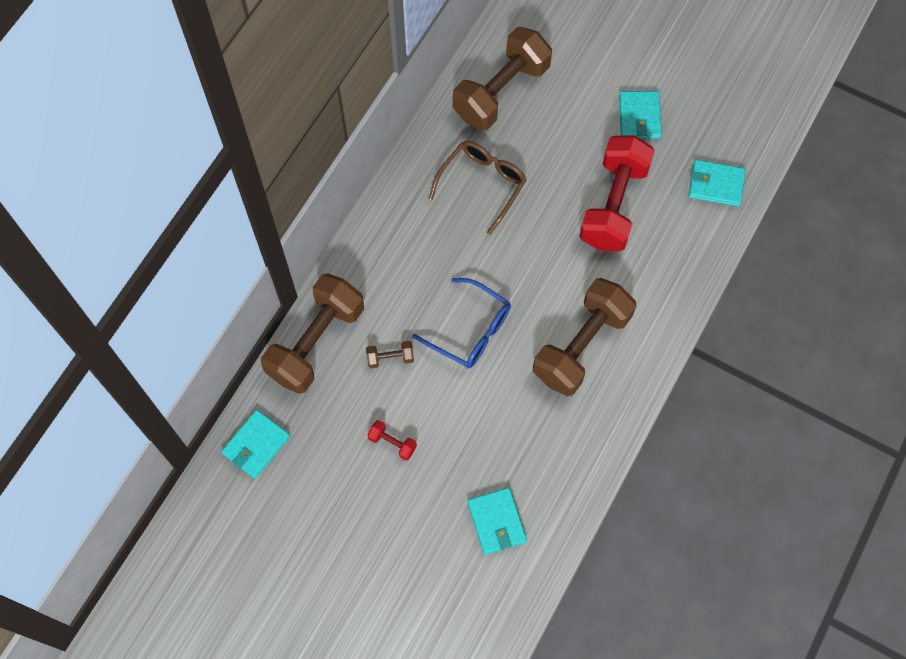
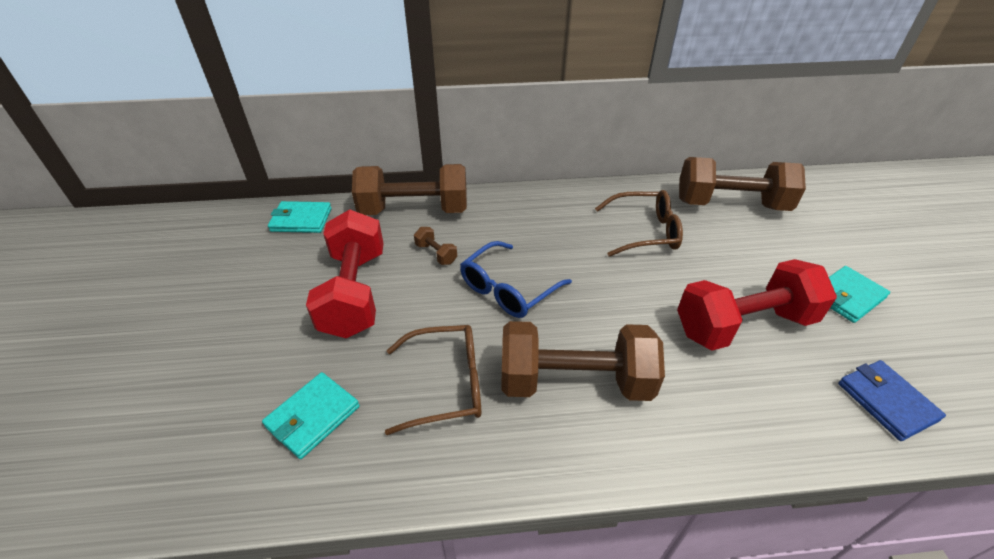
camera: 55 degrees right, 25 degrees down
red dumbbell [367,420,417,461] -> red dumbbell [306,209,383,338], size x2.49
blue glasses [412,278,511,369] -> blue glasses turned 45 degrees clockwise [460,241,572,318]
turquoise wallet [689,159,746,207] -> blue wallet [838,360,946,441]
none -> brown glasses [385,325,481,435]

